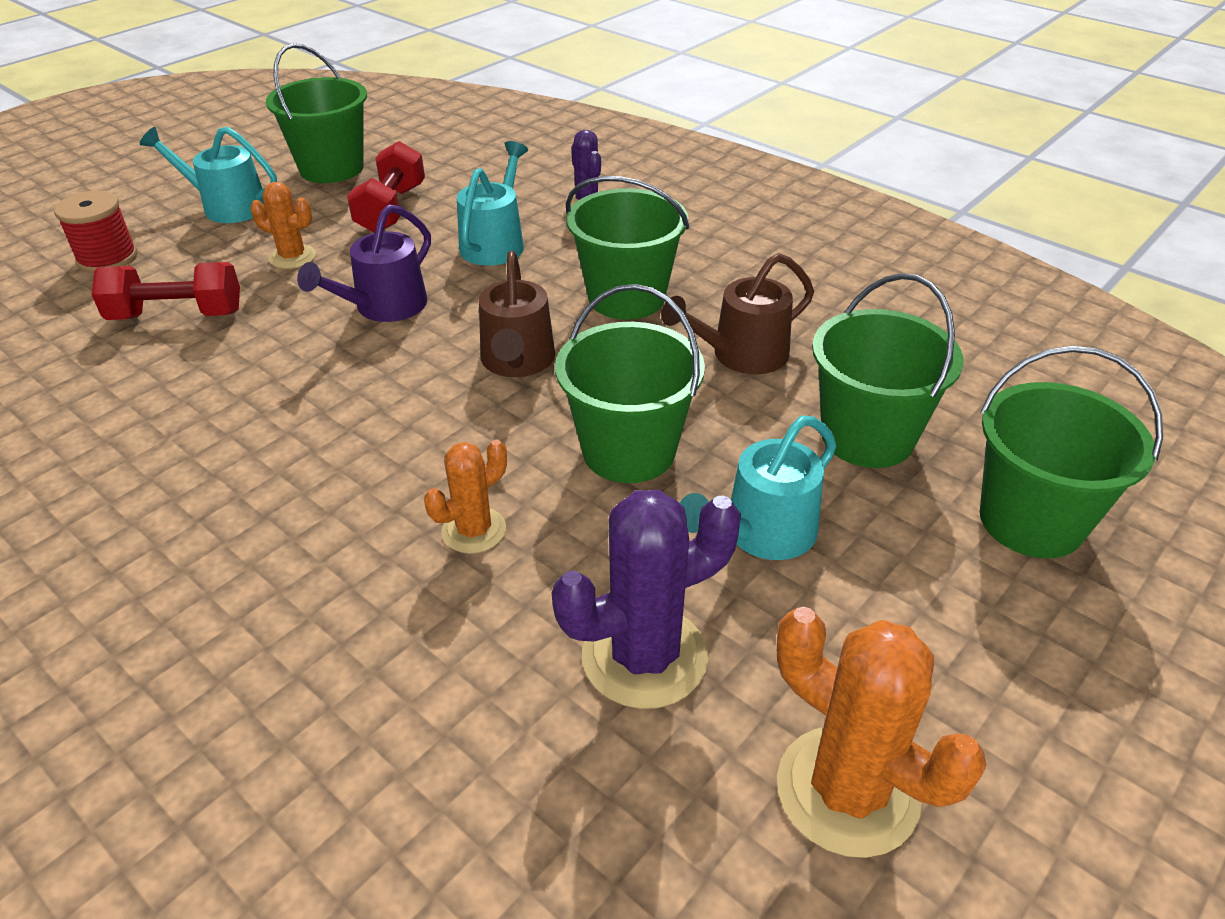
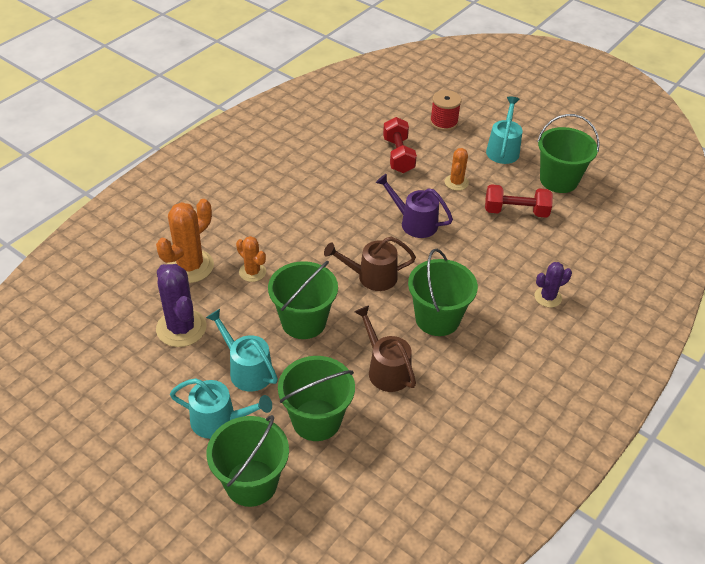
camera: 85 degrees right, 5 degrees up
turquoise watering can [457,141,528,266] -> turquoise watering can moved to [170,378,272,439]
orange cactus [777,607,987,858] -> orange cactus moved to [156,199,214,283]

